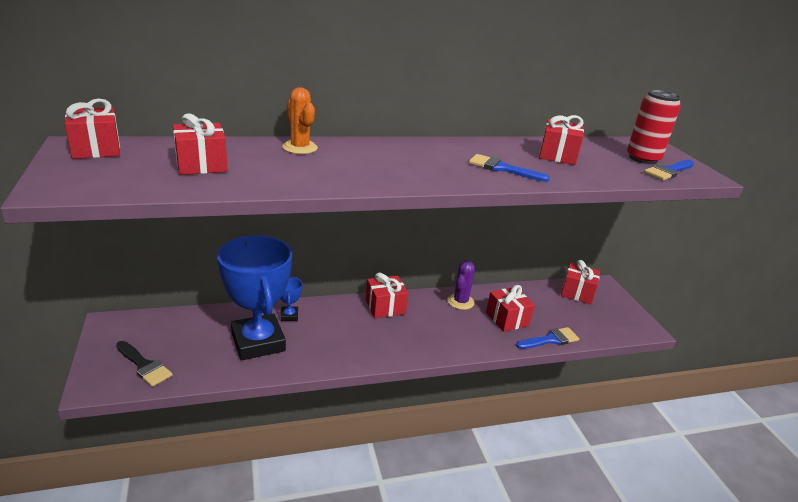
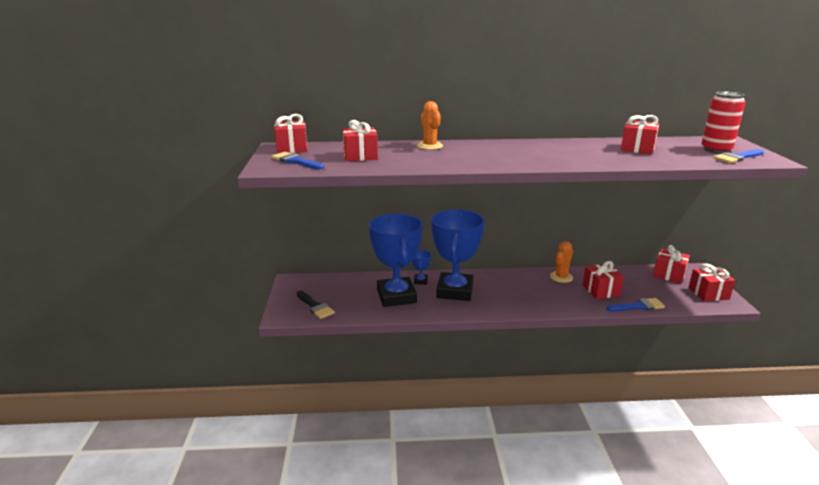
camera: 15 degrees right, 5 degrees down
red gift [366,273,408,318] -> red gift moved to [688,263,735,302]
purple cactus [447,261,475,310] -> orange cactus [550,241,573,283]
blue brush [469,154,550,182] -> blue brush moved to [271,152,324,169]
none -> blue trophy [431,209,485,301]

